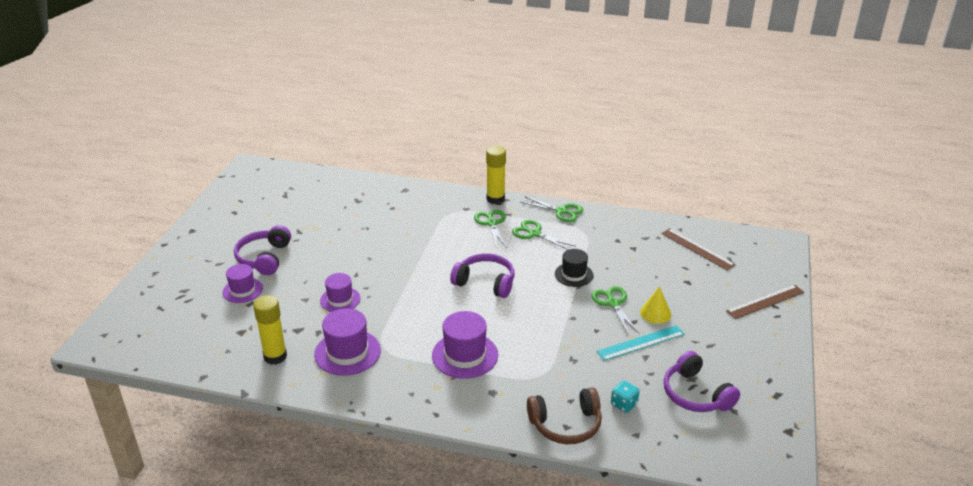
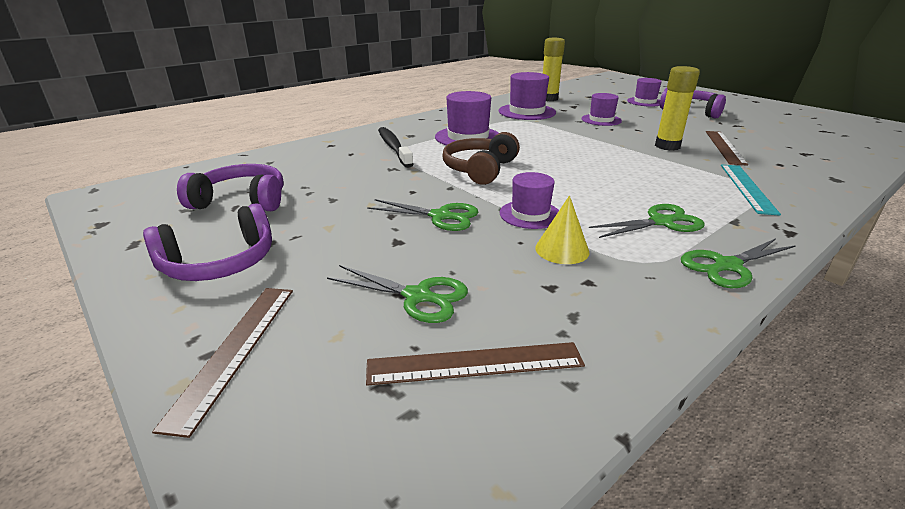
camera: 125 degrees right, 5 degrees down
purple headphones [450,253,515,298] -> purple headphones moved to [143,203,272,281]
green scissors [474,210,507,248] -> green scissors moved to [327,265,468,323]
yellow glue stick [486,146,506,204] -> yellow glue stick moved to [655,66,700,151]
brown headphones [527,387,602,444] -> brown headphones moved to [442,132,520,185]
black hat [555,249,593,287] -> purple hat [500,172,559,229]
turquoise ruler [597,325,685,361] -> turquoise ruler moved to [721,164,781,216]
turquoise dice [611,380,640,413] -> none
yellow cone [640,286,671,324] -> yellow cone moved to [535,195,590,264]
none -> black toothbrush [378,127,414,168]
none -> brown ruler [706,131,748,166]

